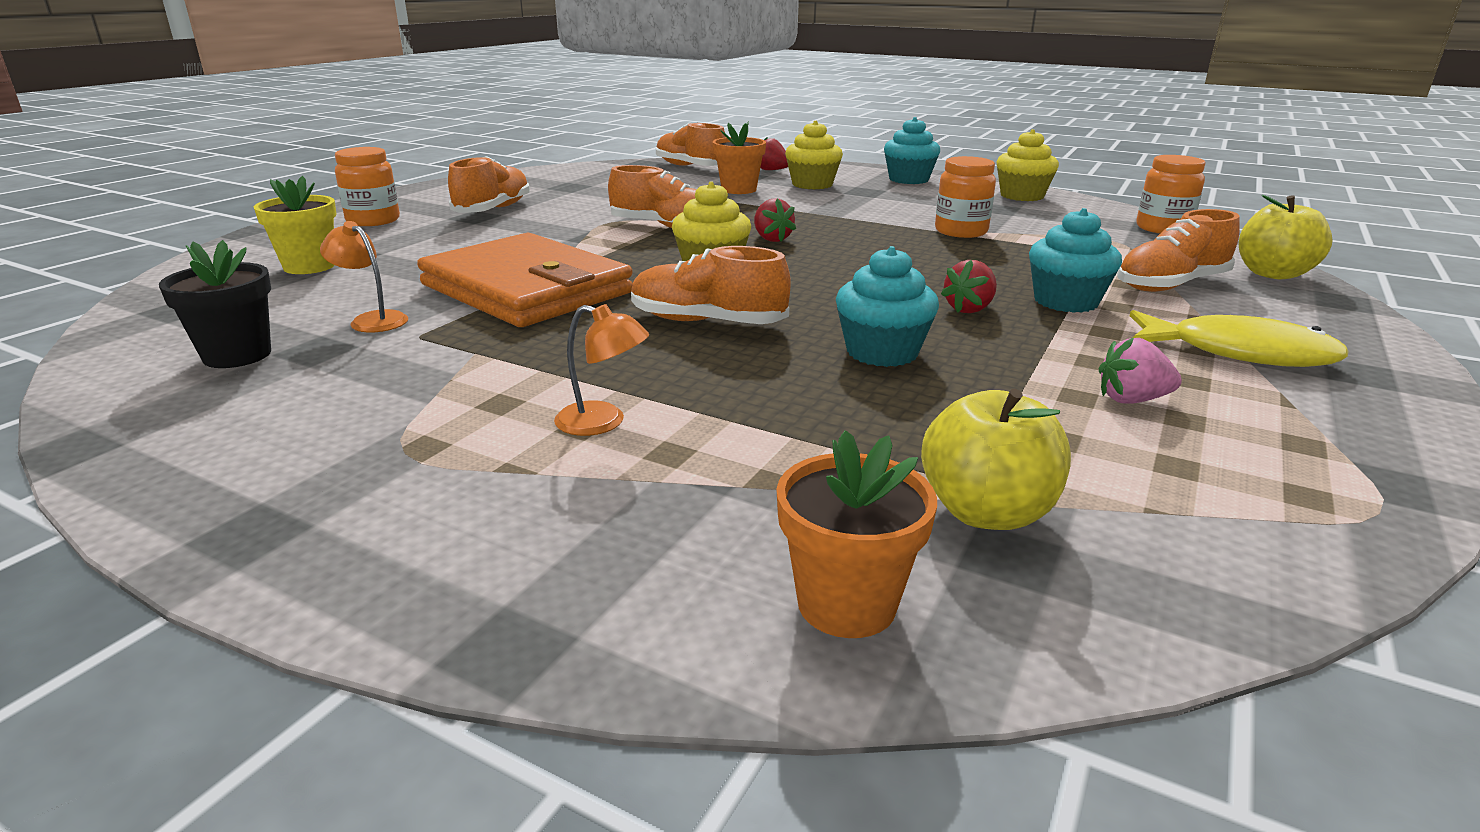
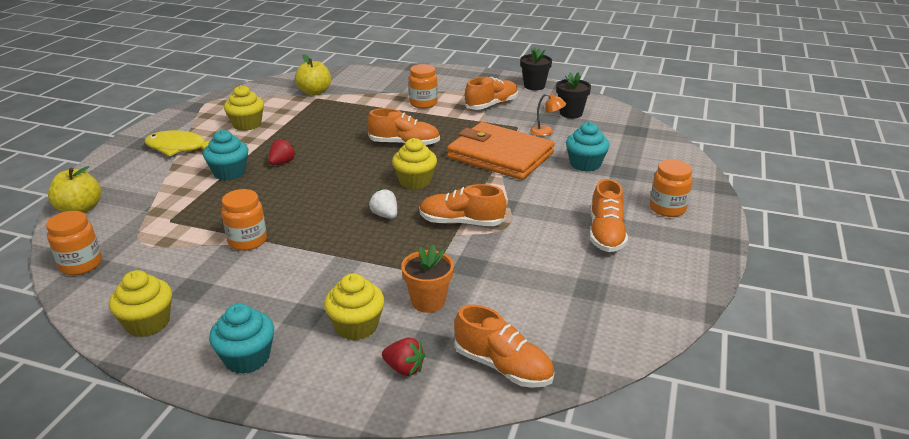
camera: 170 degrees right, 5 degrees up
yellow flower pot [254,176,336,274] -> none
orange lamp [554,304,649,436] -> orange jar [409,64,438,109]
red strawberry [754,198,796,242] -> white strawberry [369,188,397,219]
orange flower pot [776,430,937,638] -> none
turquoise cupcake [836,246,939,367] -> turquoise cupcake moved to [566,122,610,172]
pink strawberry [1099,338,1182,404] -> yellow cupcake [224,85,264,131]
orange shoe [1117,209,1240,292] -> orange shoe moved to [464,77,518,110]
none -> black flower pot [520,47,552,90]

